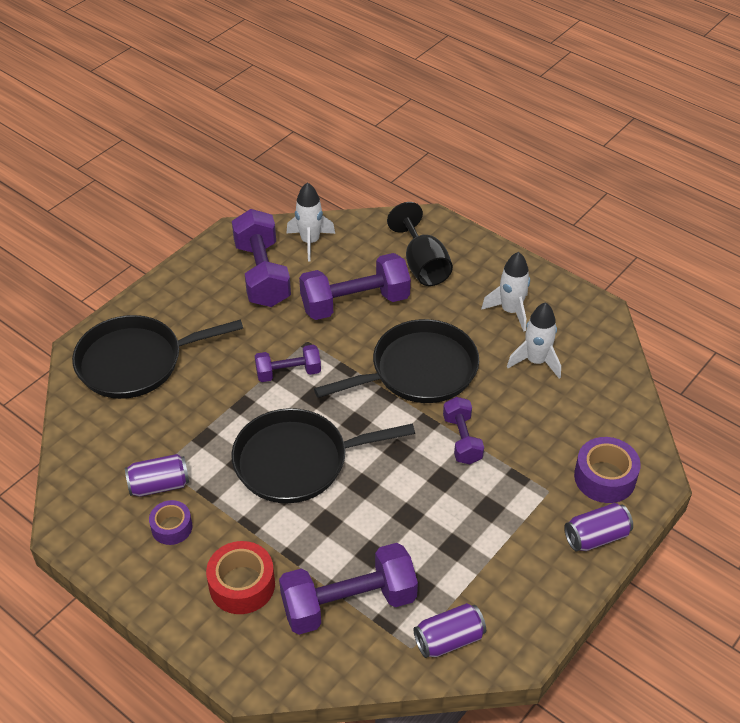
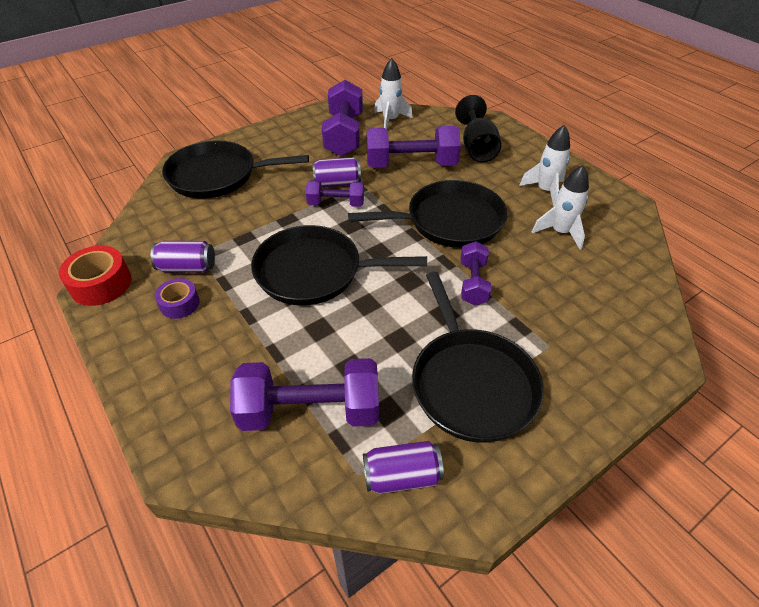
camera: 15 degrees right, 0 degrees up
red tape [206,541,275,614] -> red tape moved to [59,245,131,306]
purple can [564,503,633,552] -> purple can moved to [312,157,361,187]
purple tape [574,437,641,503] -> none
none -> black pan [412,272,544,443]

